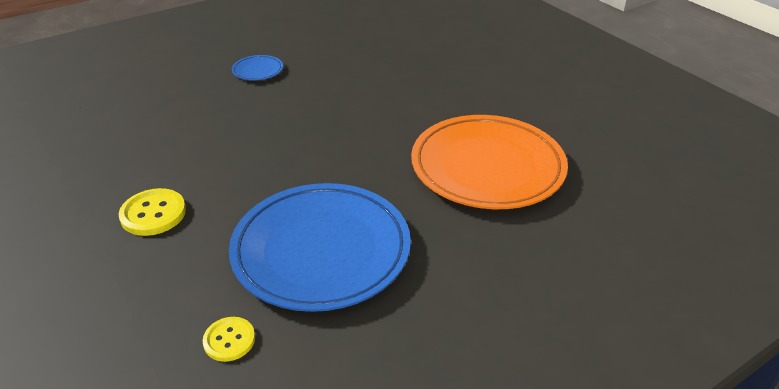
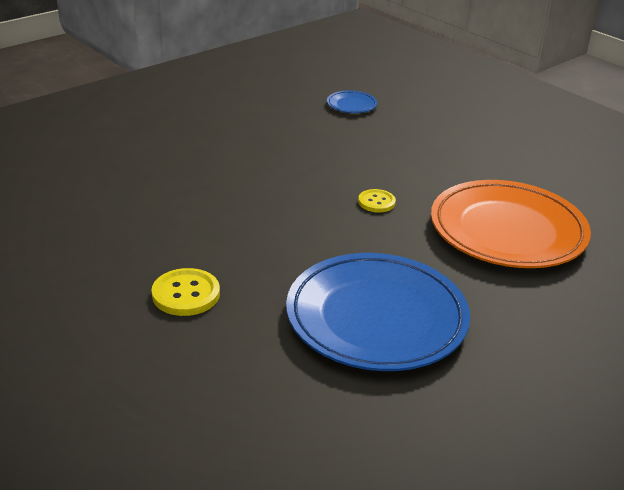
camera: 10 degrees left, 5 degrees down
yellow button [203,317,255,362] -> yellow button moved to [358,189,396,213]
blue plate [232,55,283,80] -> blue plate moved to [327,90,377,113]

